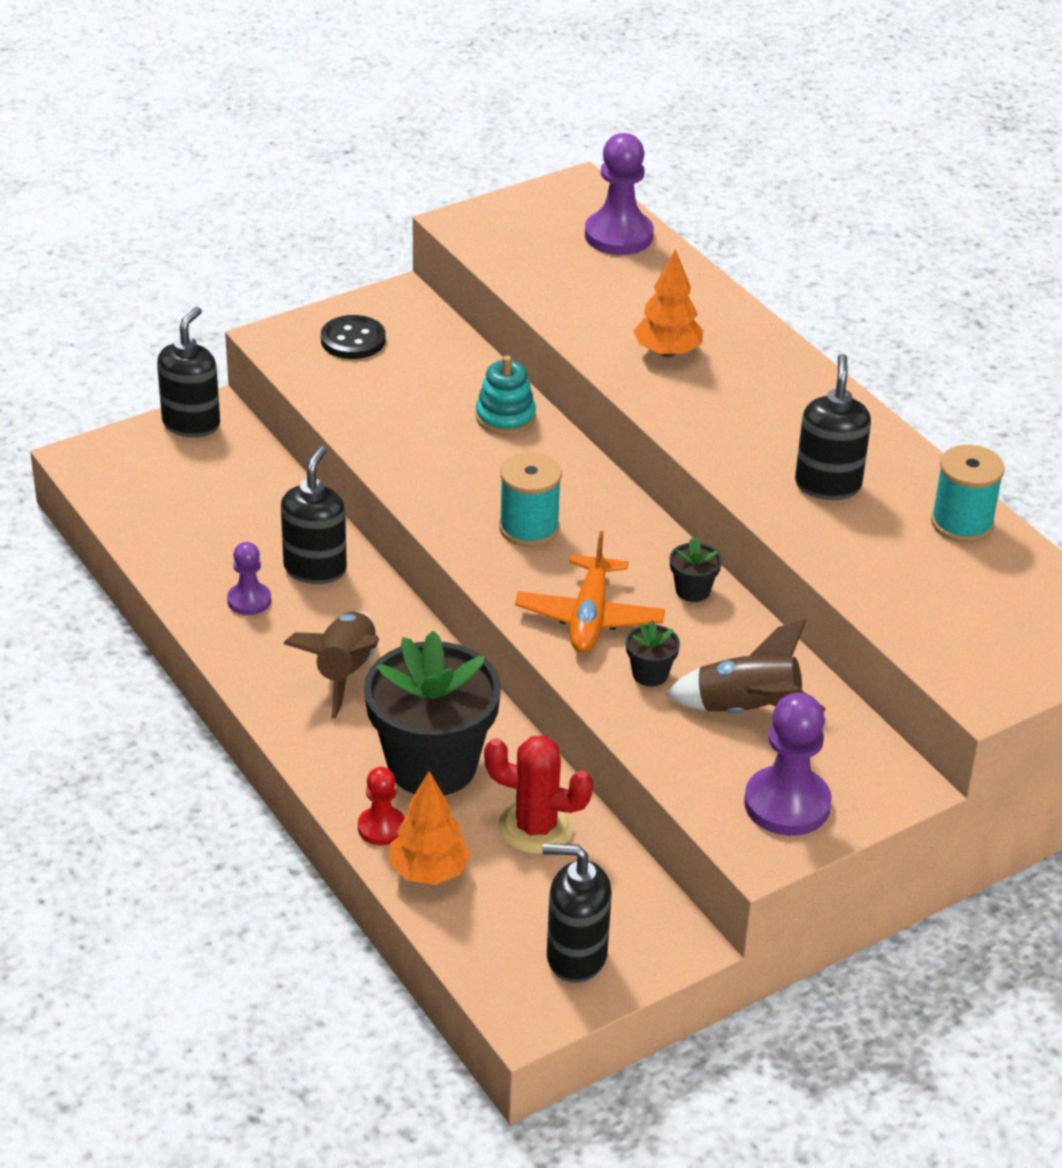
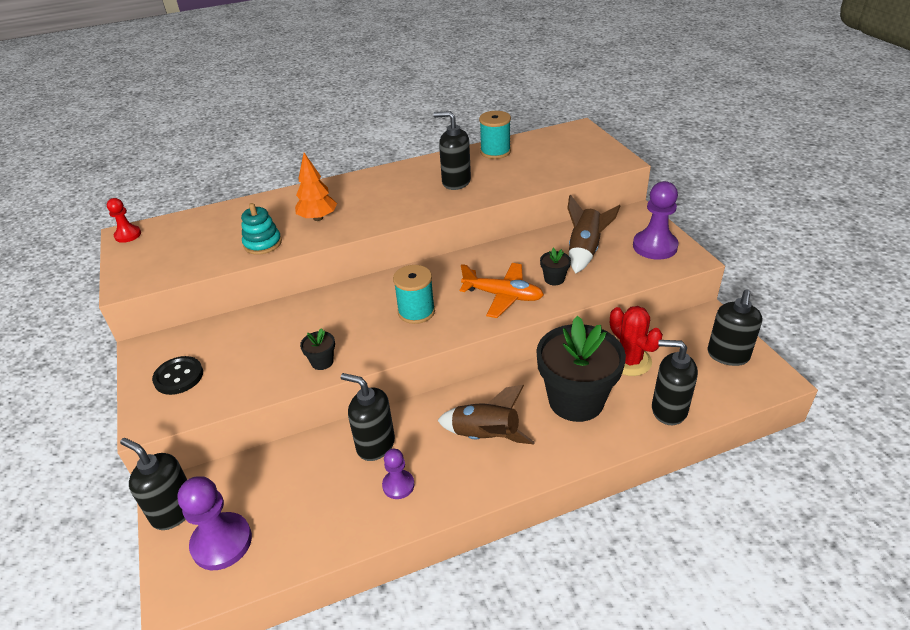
camera: 75 degrees left, 0 degrees up
red pawn [358,767,405,845] -> red pawn moved to [107,198,141,243]
orange tree [389,771,471,885] -> black soap dispenser [652,340,698,425]
turquoise stacking toy [476,355,536,435] -> turquoise stacking toy moved to [241,203,282,255]
red cactus [484,736,593,855] -> red cactus turned 60 degrees counterclockwise [610,306,663,376]
purple pawn [585,133,654,255] -> purple pawn moved to [178,476,252,570]
black flower pot [670,537,722,602] -> black flower pot moved to [300,328,335,370]

